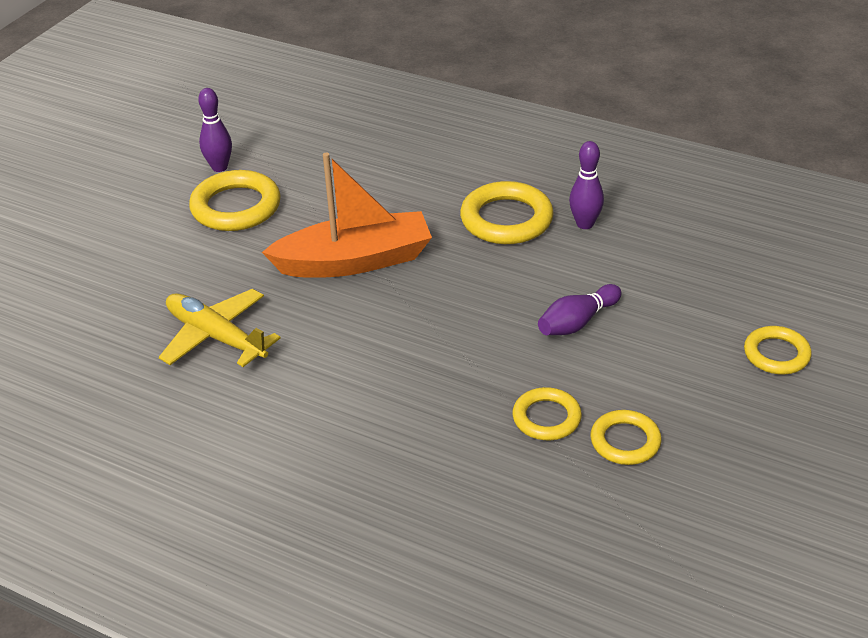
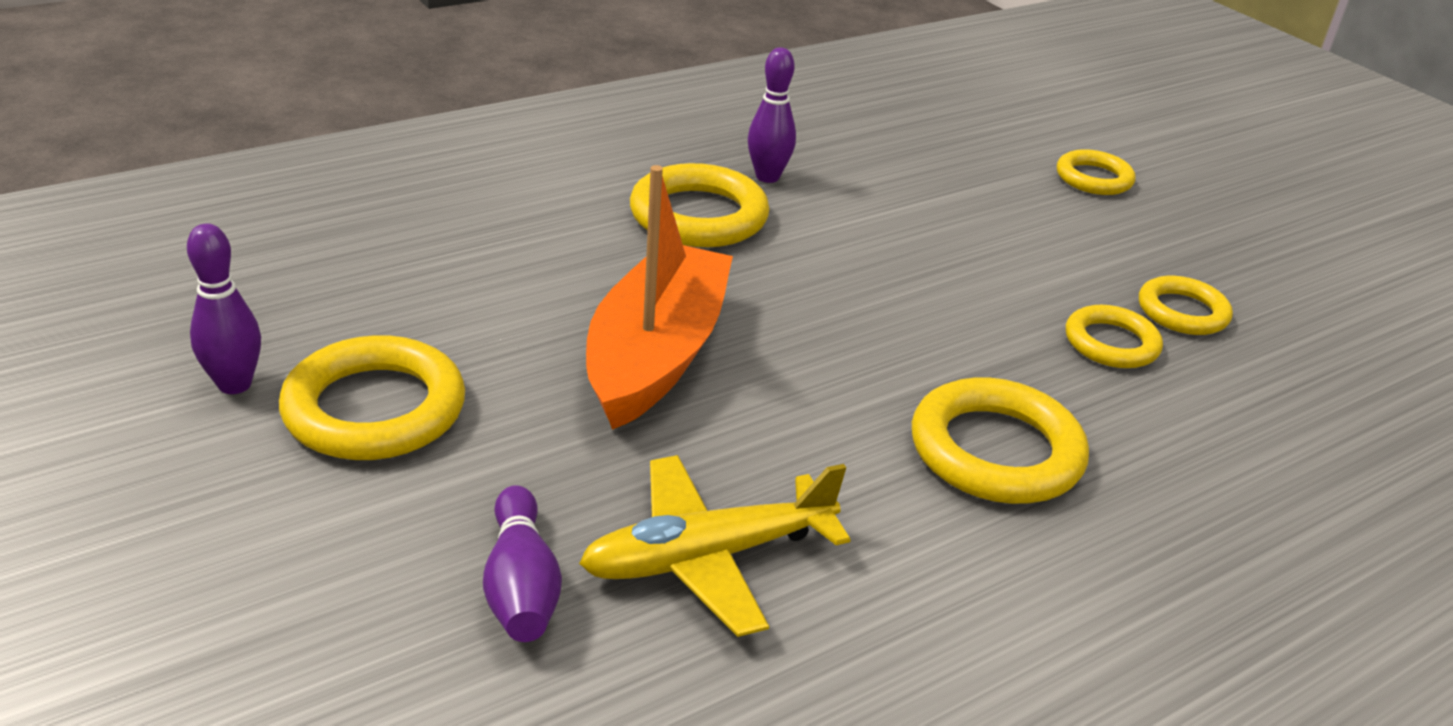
camera: 65 degrees left, 5 degrees down
purple bowling pin [538,284,622,335] -> purple bowling pin moved to [483,485,562,642]
none -> yellow ring [912,377,1089,504]

